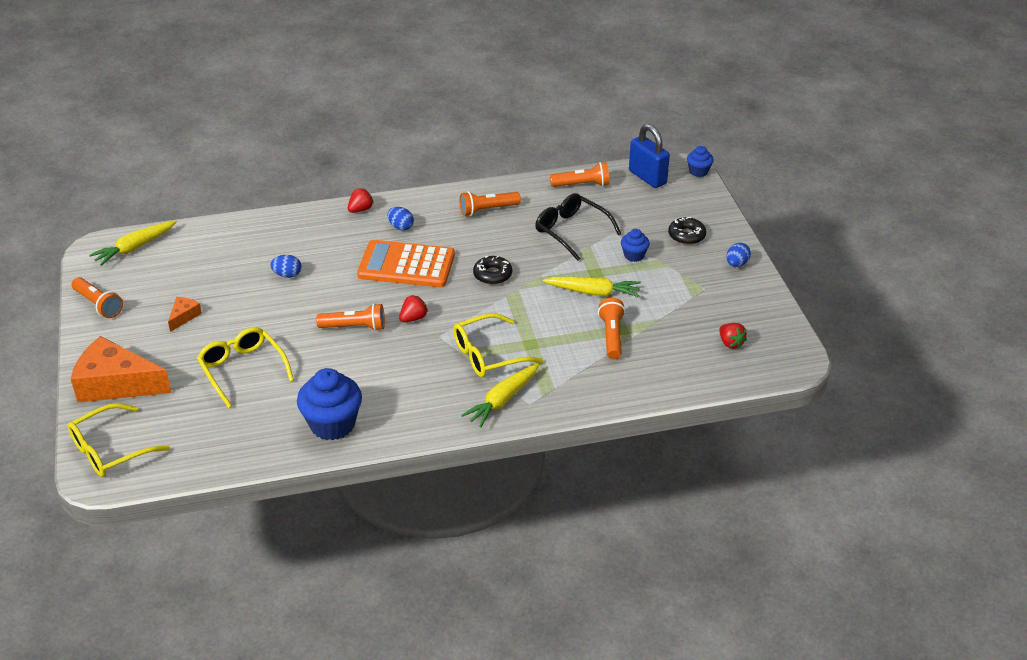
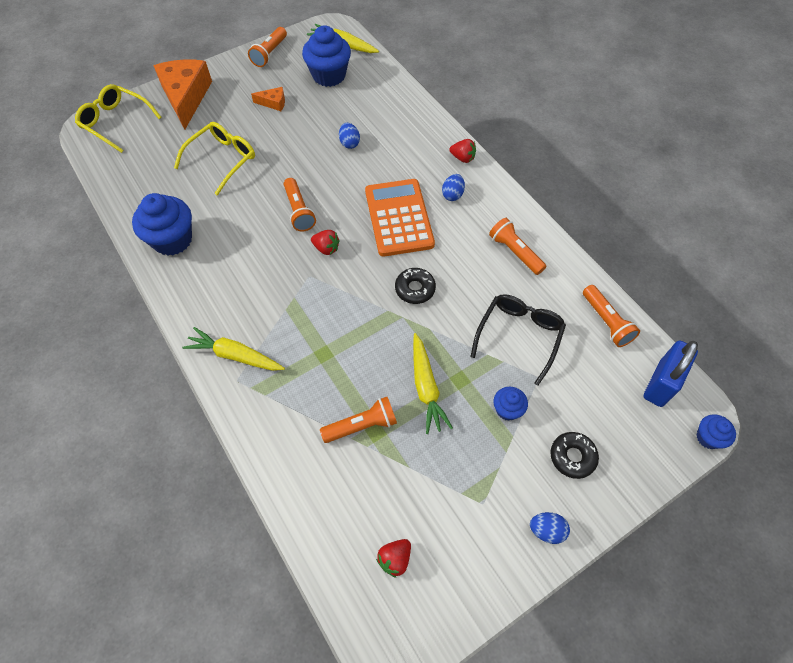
camera: 70 degrees right, 20 degrees up
yellow glasses [453,313,543,377] -> none
none -> blue cupcake [302,25,351,87]

